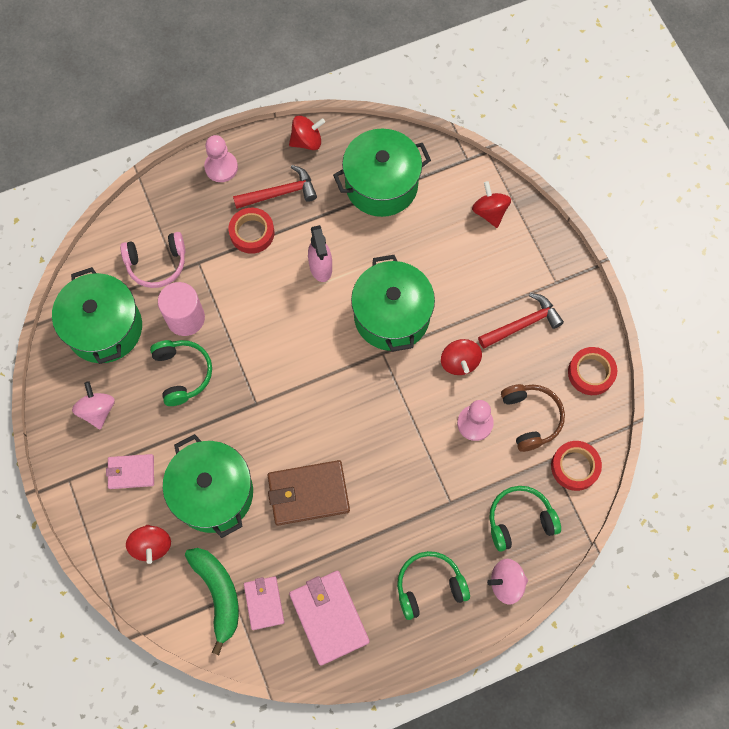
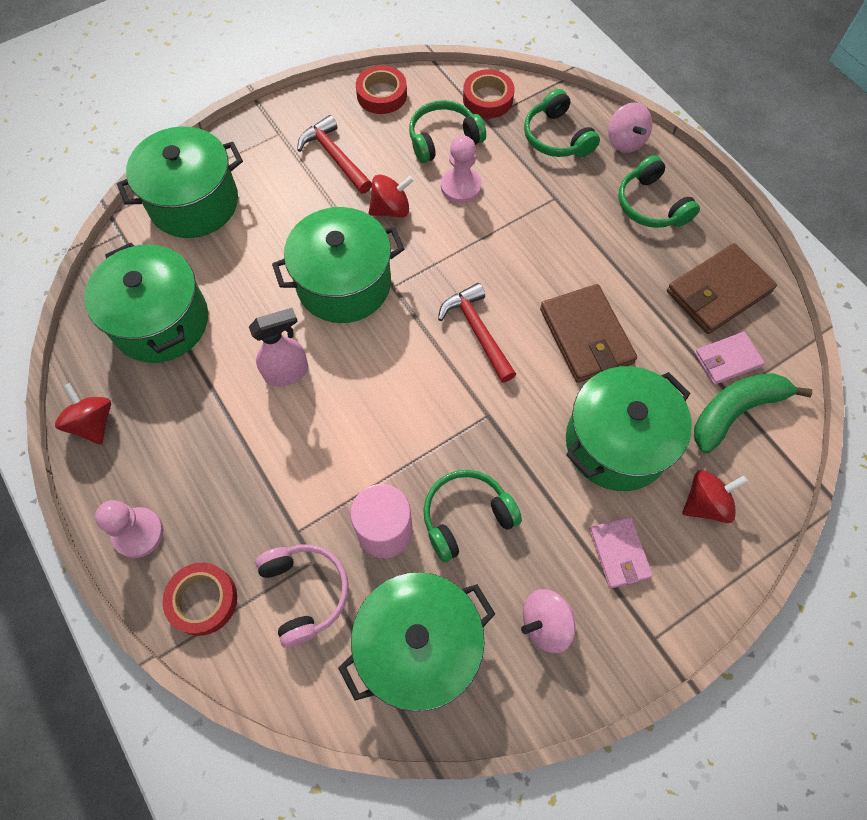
camera: 100 degrees left, 5 degrees down
red tape [229,208,274,254] -> red tape moved to [163,563,237,636]
red hammer [233,165,317,209] -> red hammer moved to [438,283,516,383]
pink wallet [289,571,370,666] -> brown wallet [667,243,777,334]
red spinning top [472,181,511,228] -> green pot [117,126,243,238]
brown headphones [501,384,565,452] -> green headphones [409,100,486,163]

